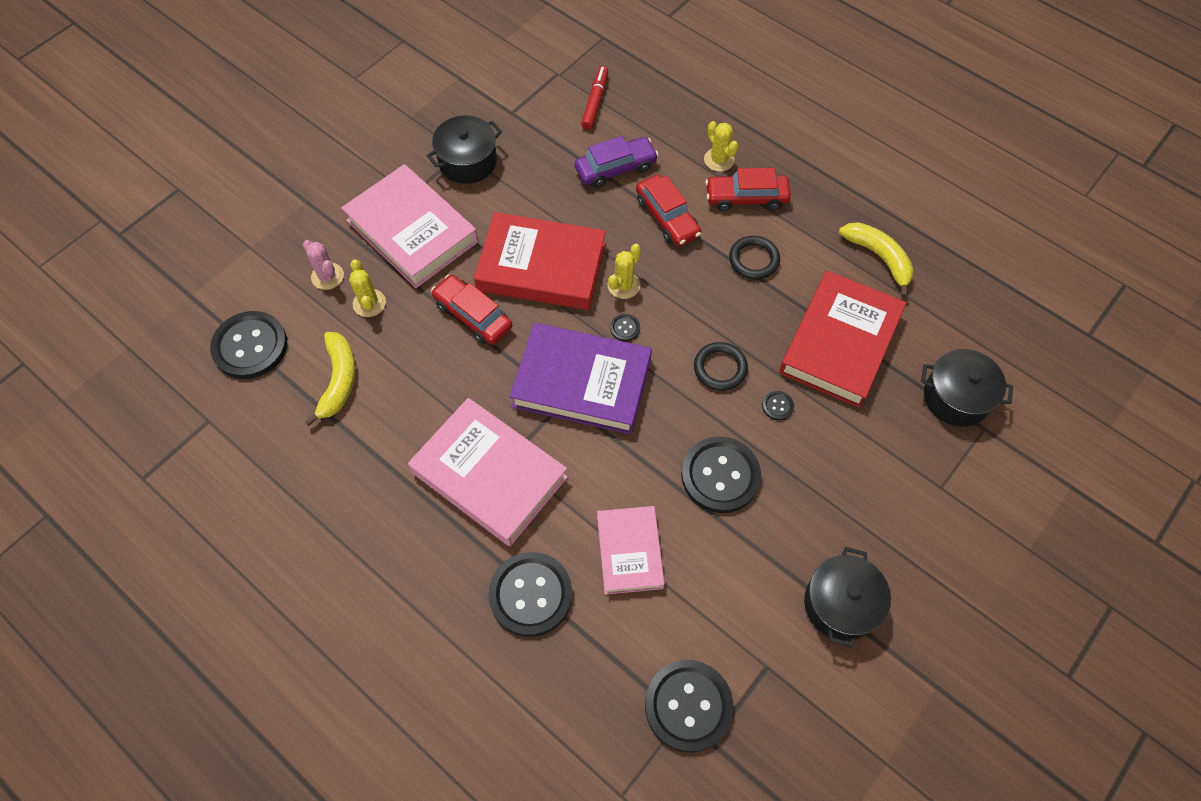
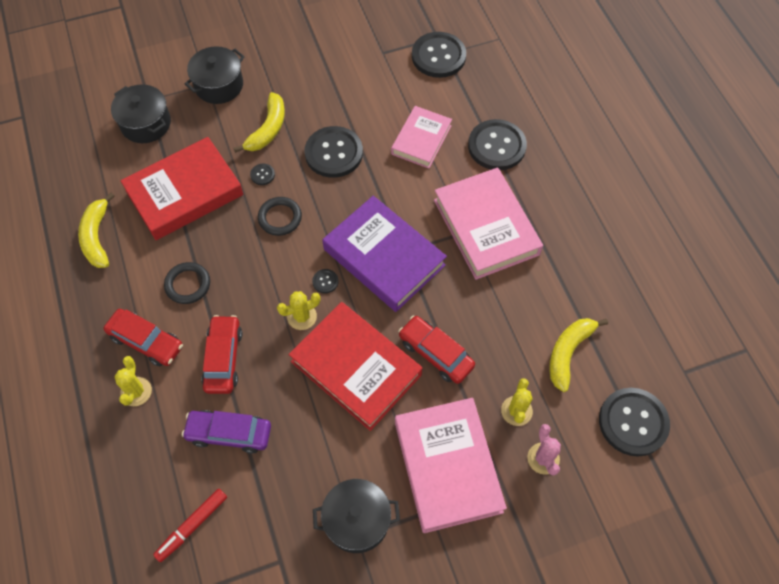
camera: 150 degrees left, 0 degrees up
red car [431,274,512,345] -> red car turned 150 degrees clockwise [398,316,475,384]
black pot [804,547,891,647] -> black pot moved to [185,46,245,104]
none -> yellow banana [233,92,285,153]

